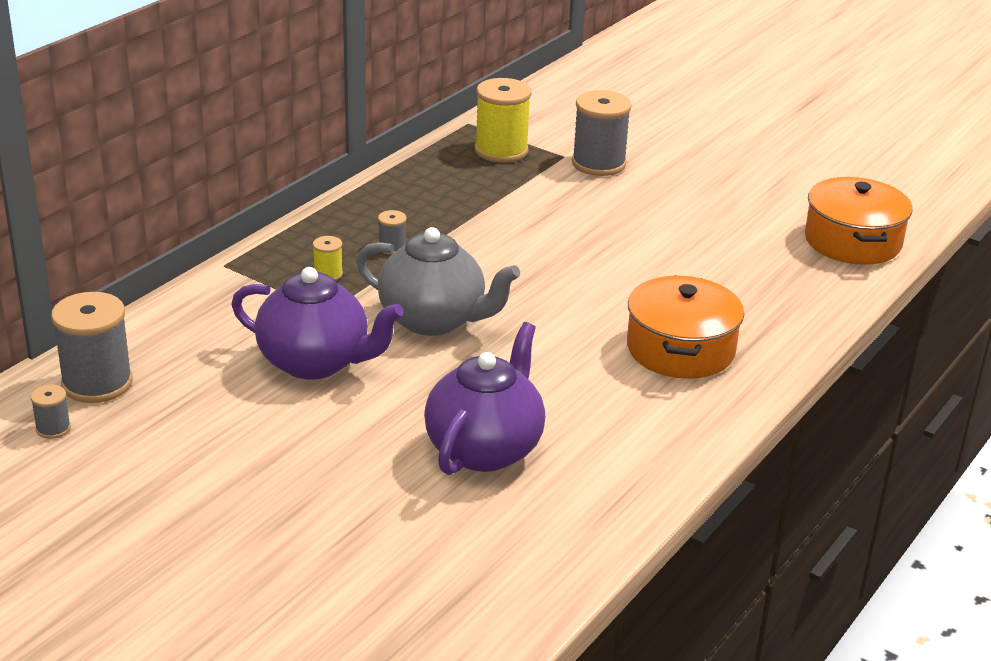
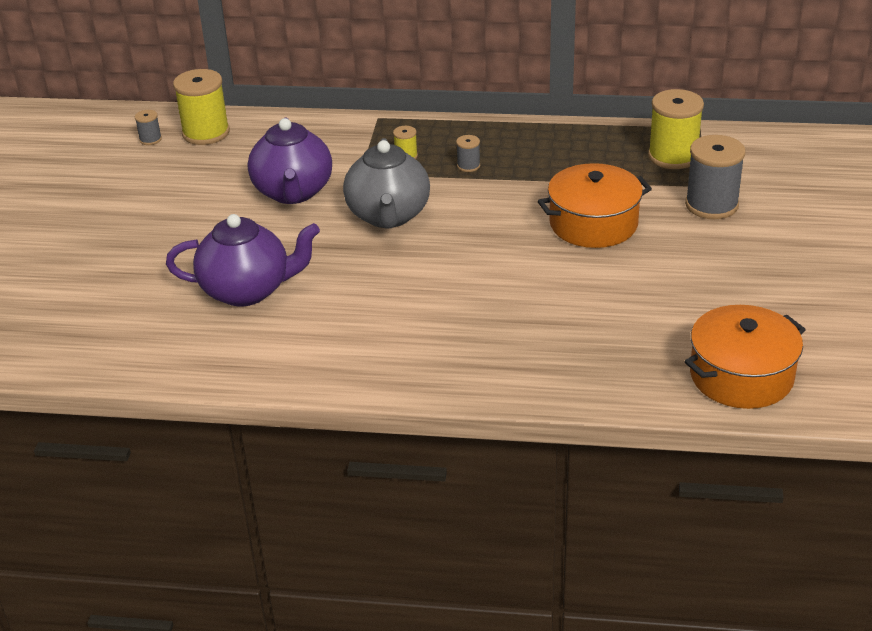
camera: 65 degrees right, 5 degrees up
grey spool [51,292,133,403] -> yellow spool [173,69,230,145]
orange pot [627,275,744,379] -> orange pot moved to [538,163,652,248]

